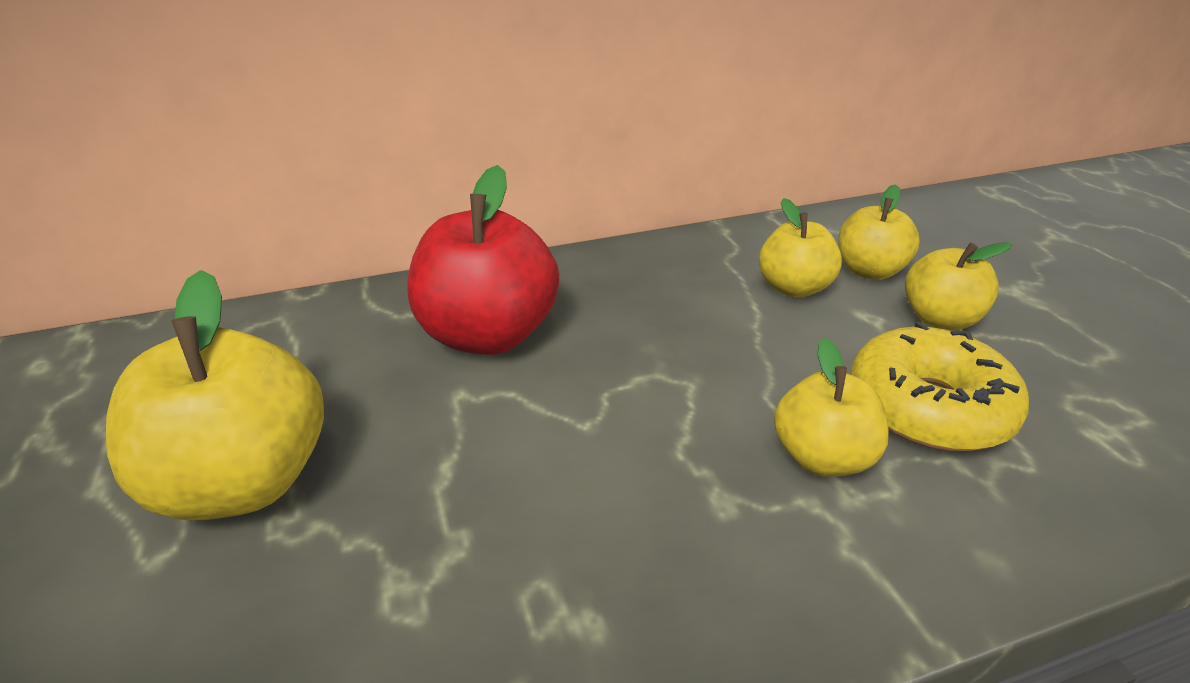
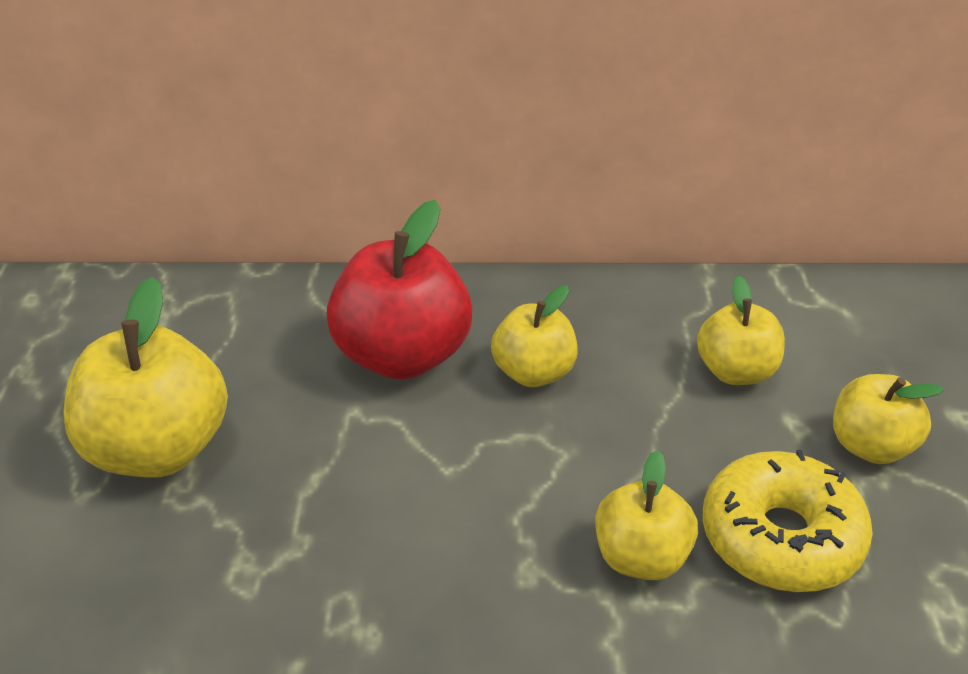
camera: 20 degrees right, 5 degrees up
yellow apple [838,184,920,280] -> yellow apple moved to [491,285,578,387]

